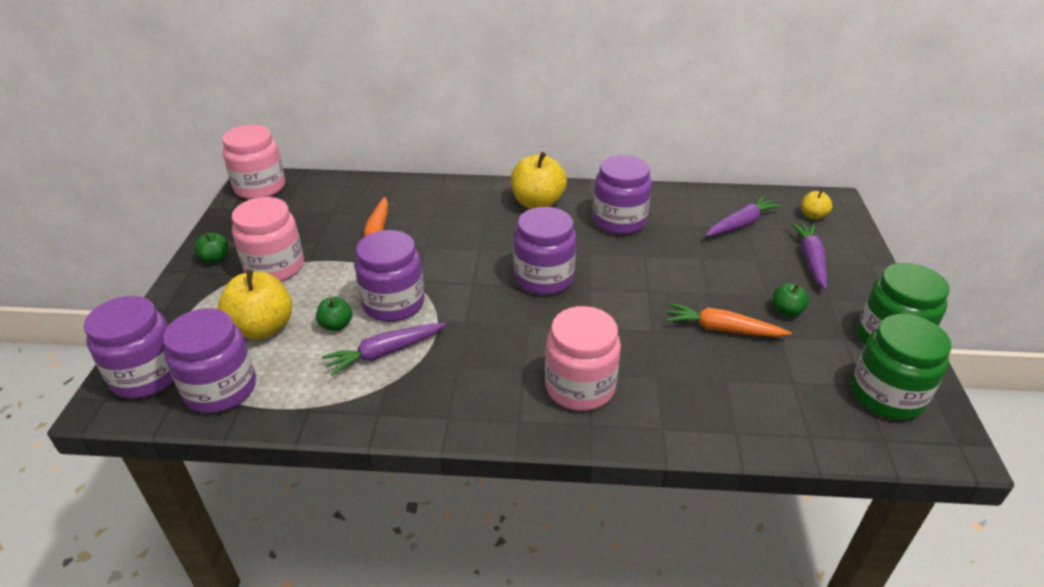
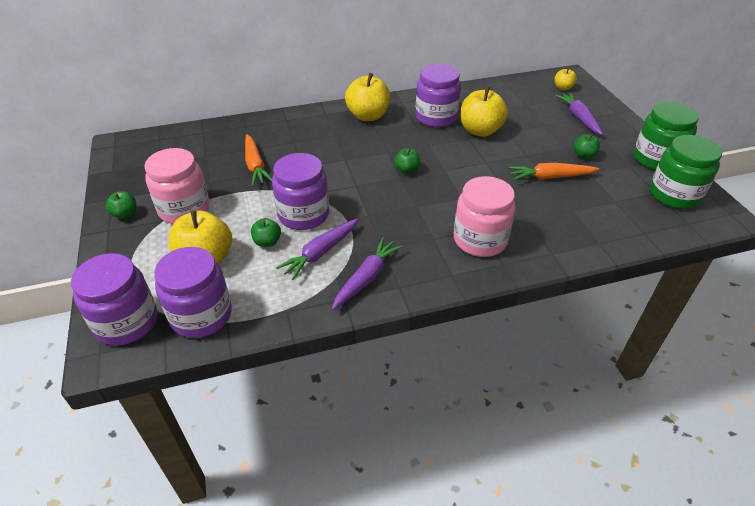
camera: 20 degrees left, 5 degrees up
pink jar [222,125,285,199] -> none
purple jar [513,207,576,295] -> green apple [395,148,421,174]
purple carrot [706,196,782,237] -> purple carrot moved to [332,237,403,310]
none -> yellow apple [460,86,508,137]

